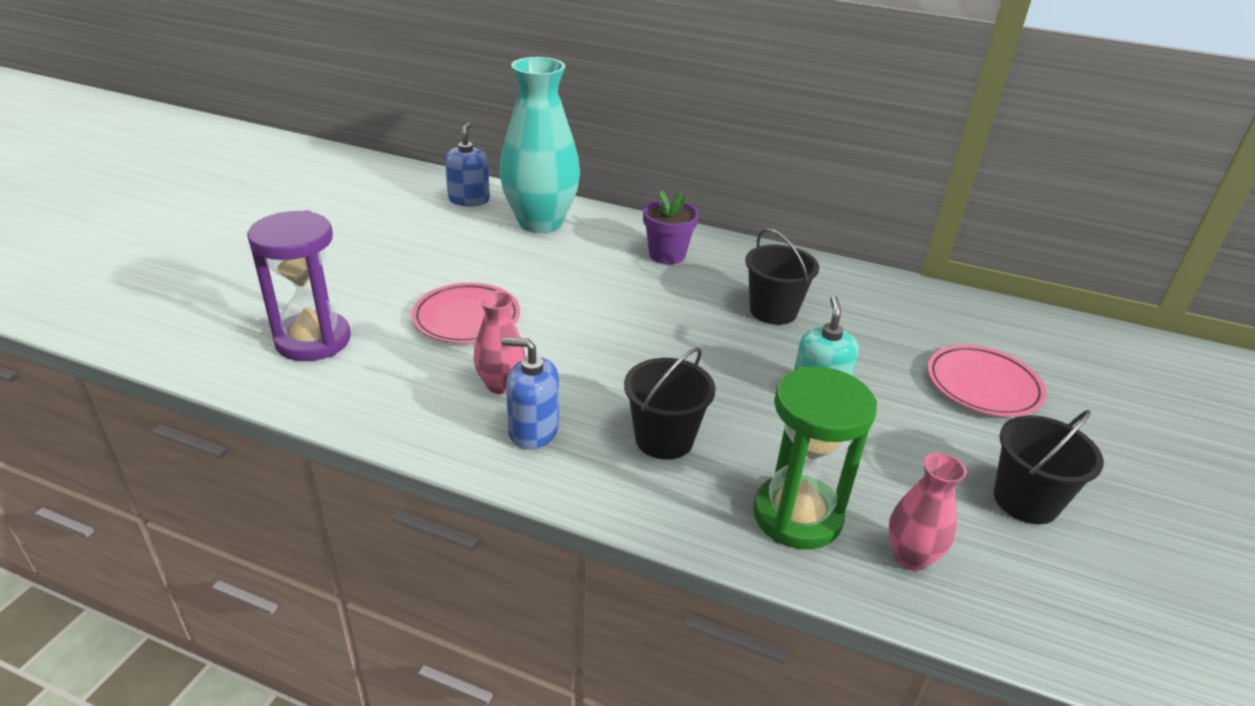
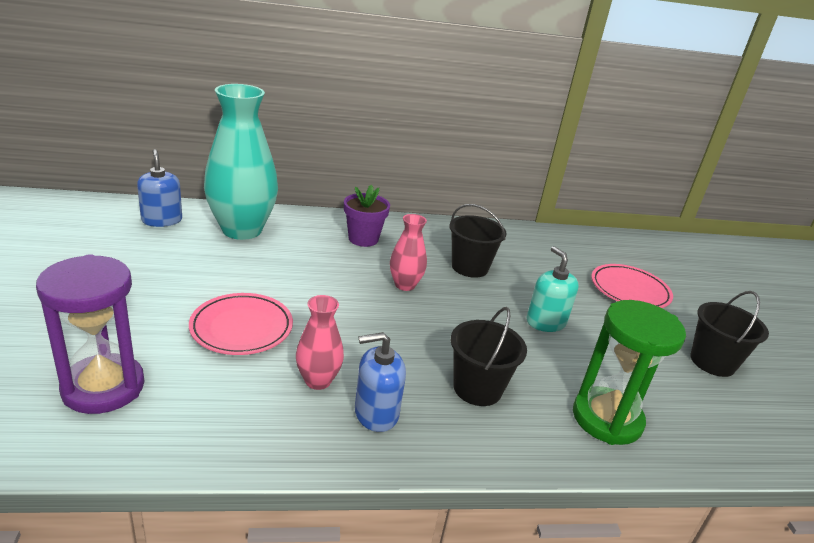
camera: 30 degrees left, 5 degrees down
pink vase [889,453,967,571] -> pink vase moved to [390,214,427,291]

